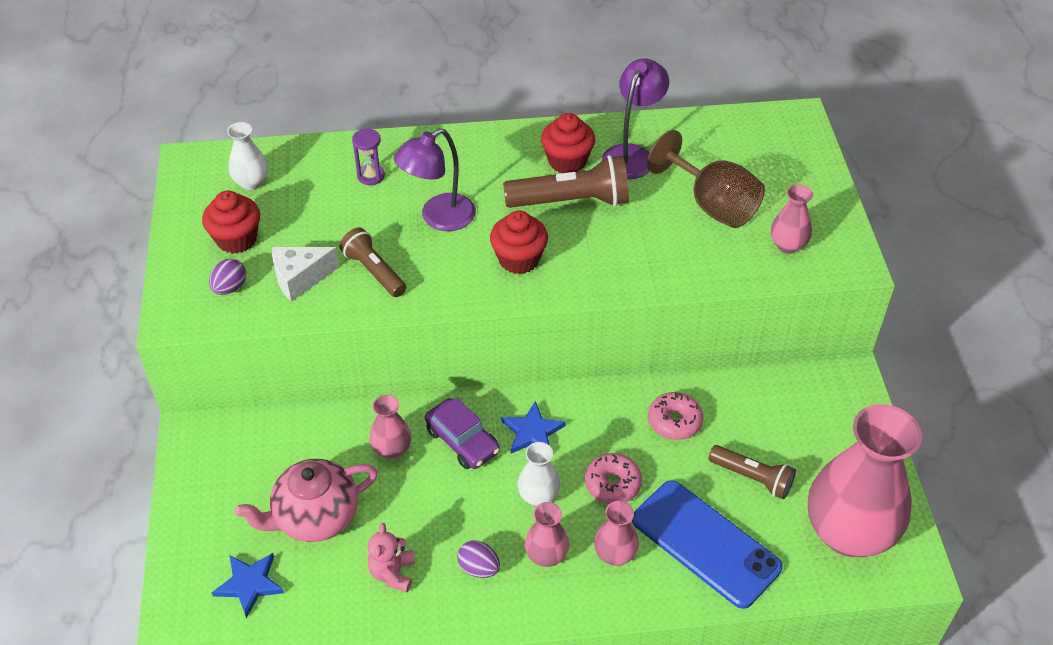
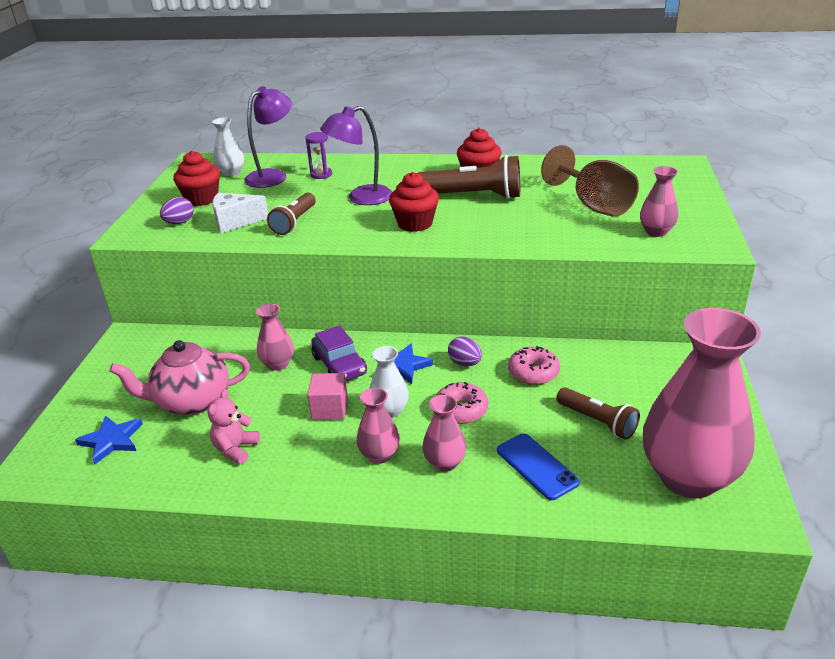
camera: 15 degrees right, 15 degrees down
brown flashlight [339,228,406,297] -> brown flashlight turned 135 degrees counterclockwise [267,193,316,235]
purple egg [457,540,500,578] -> purple egg moved to [448,336,482,366]
purple lamp [602,59,669,179] -> purple lamp moved to [244,86,292,188]
blue phone [632,480,783,609] -> blue phone [497,433,580,500], size x0.59
none -> pink cube [307,373,348,420]

